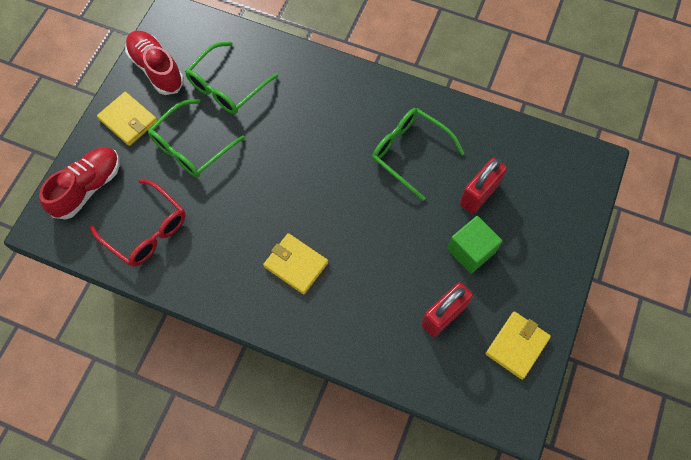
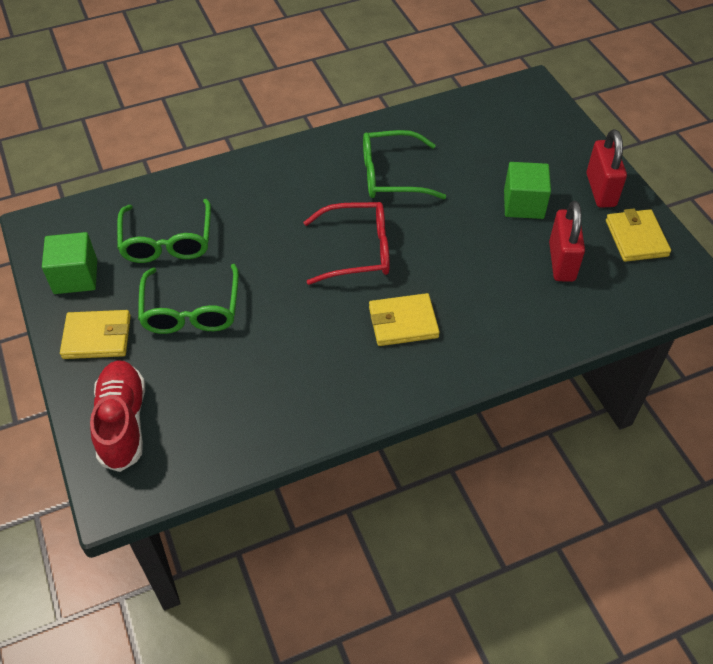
camera: 45 degrees left, 15 degrees down
red glasses [89,179,186,267] -> red glasses moved to [304,202,390,285]
red shoe [125,31,184,95] -> green cube [42,232,97,294]
red padlock [460,158,507,214] -> red padlock moved to [586,129,627,208]

